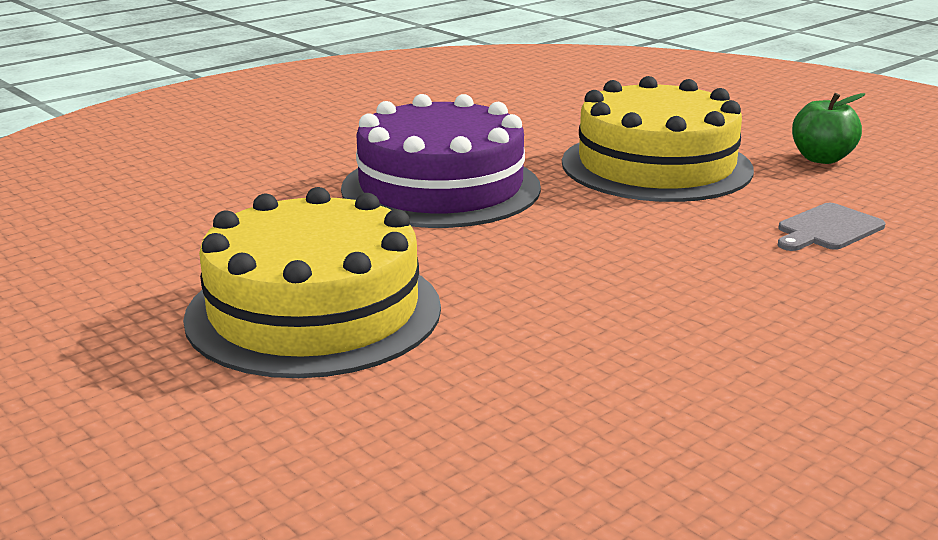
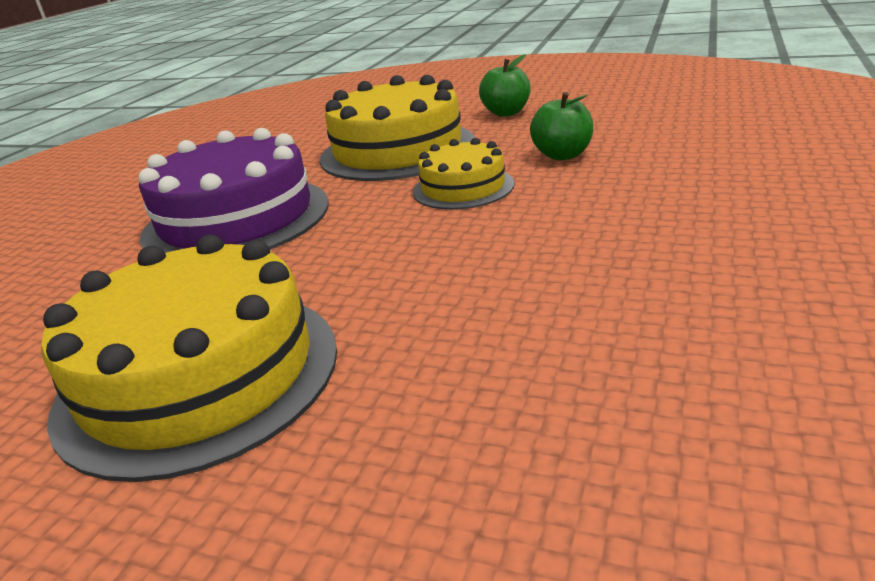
camera: 25 degrees left, 5 degrees up
grey cutting board [777,203,885,251] -> green apple [530,92,593,160]
none -> yellow cake [413,138,514,210]

